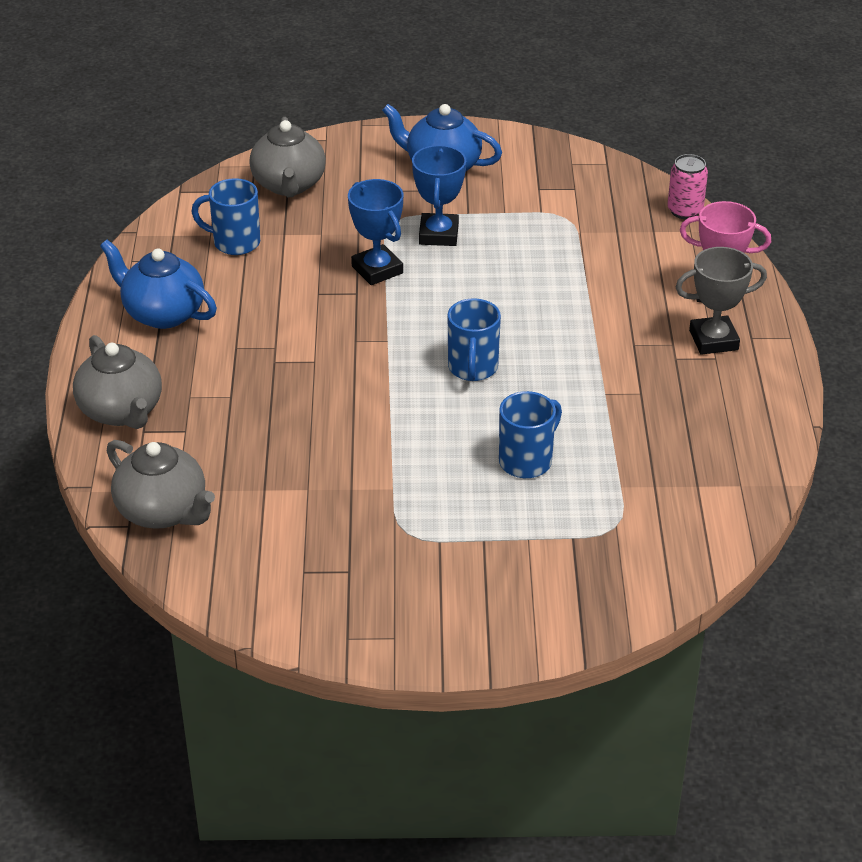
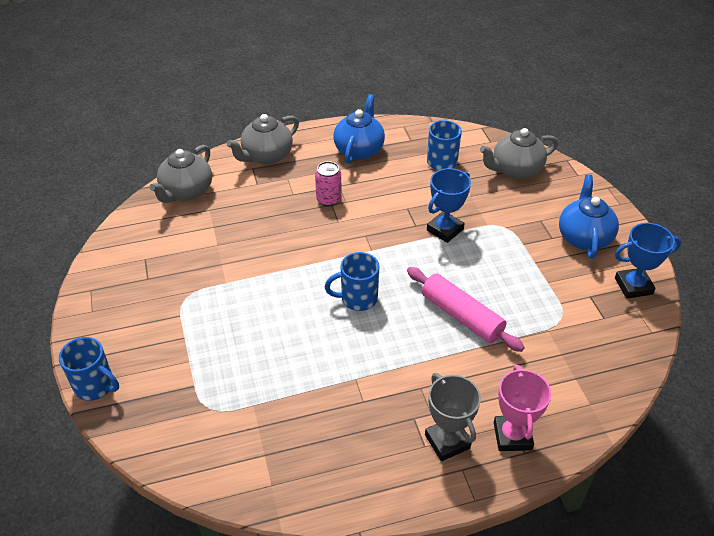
camera: 75 degrees right, 5 degrees up
blue trophy [412,145,466,246] -> blue trophy moved to [615,223,681,299]
blue mug [499,391,562,478] -> blue mug moved to [59,337,119,401]
pink can [667,154,708,219] -> pink can moved to [315,161,342,207]
none -> pink rolling pin [407,267,525,352]

